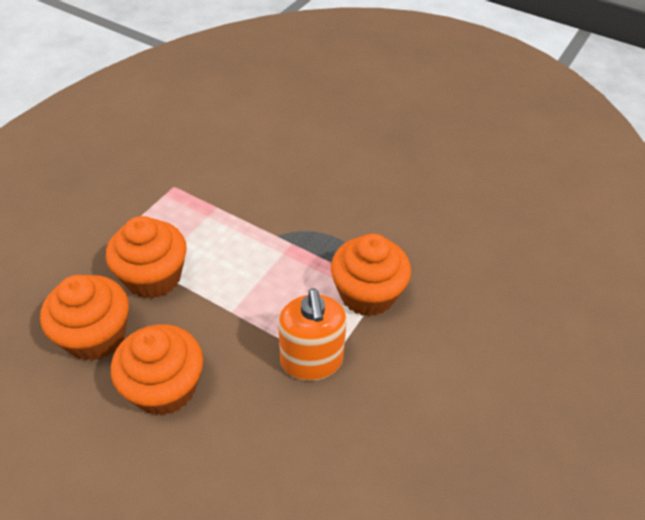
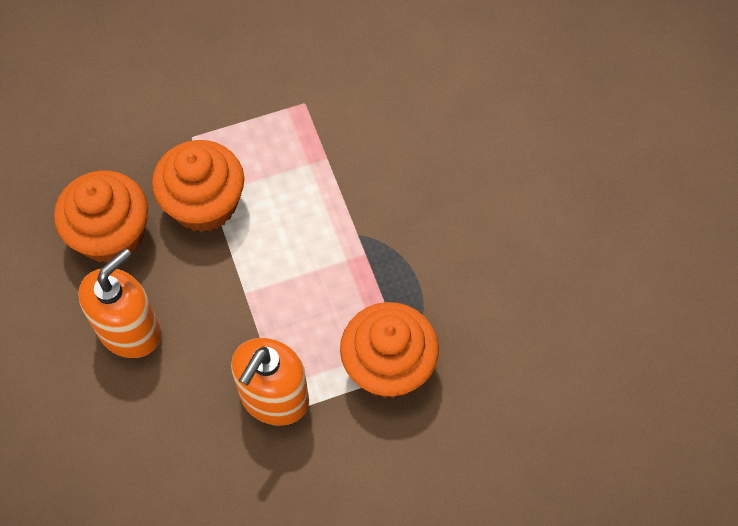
camera: 40 degrees right, 15 degrees up
orange cupcake [111,324,203,416] -> orange soap dispenser [78,248,161,358]

